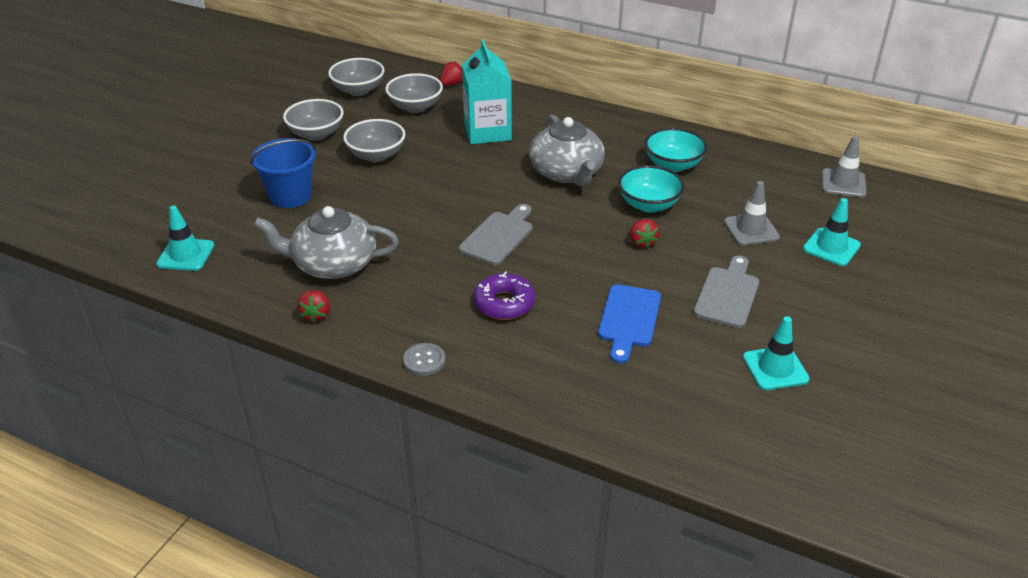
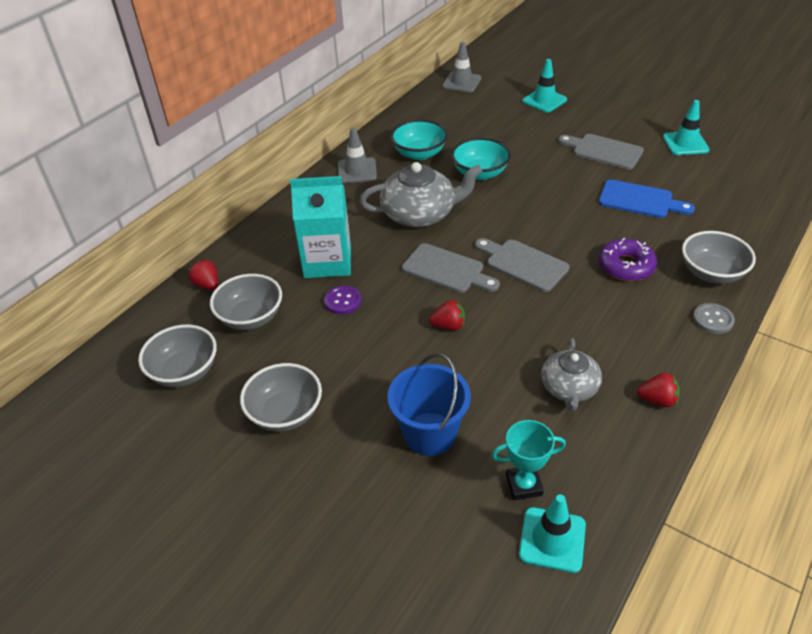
camera: 80 degrees left, 5 degrees up
grey teapot [254,206,399,279] -> grey teapot [541,338,602,411], size x0.63
grey bowl [343,119,405,162] -> grey bowl moved to [682,231,756,284]
red strawberry [630,219,659,248] -> red strawberry moved to [429,300,465,330]
grey traffic cone [724,181,780,245] -> grey traffic cone moved to [338,127,377,183]
none -> purple button [324,286,362,314]
none -> grey cutting board [402,243,500,293]
none -> turquoise trophy [492,420,566,500]

